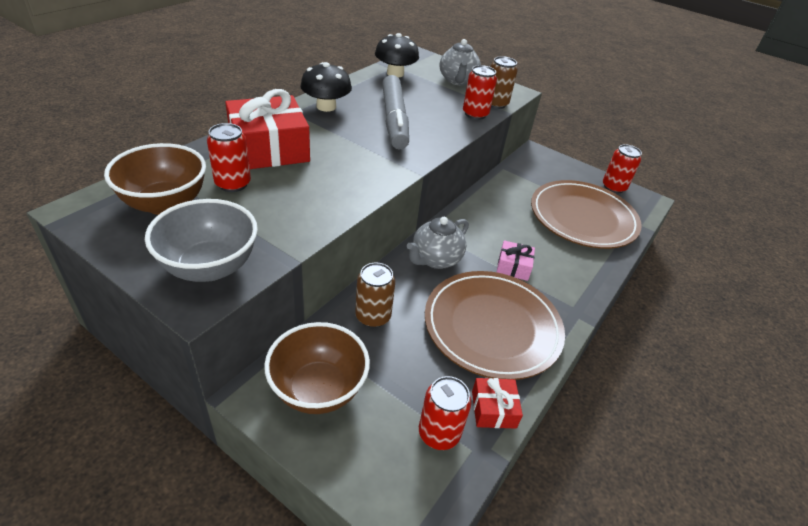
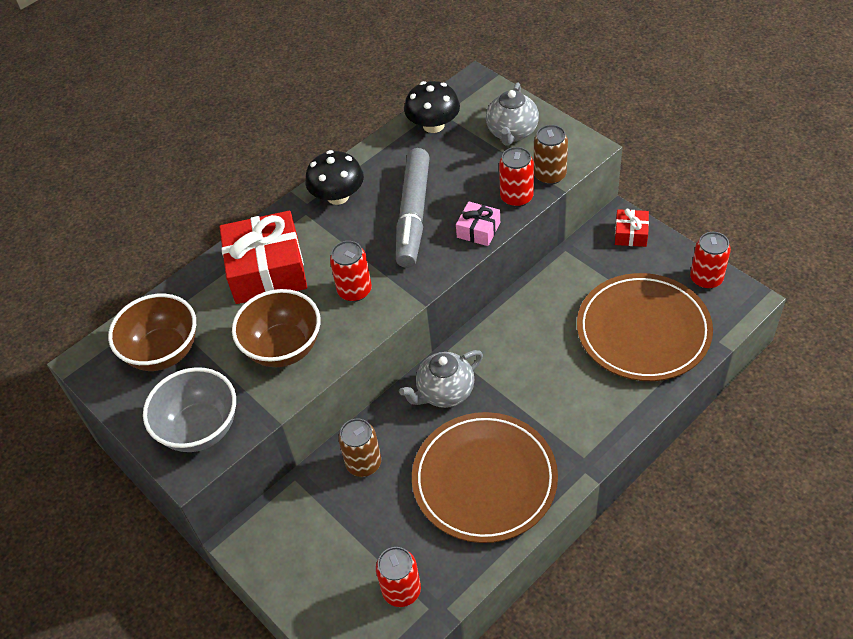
camera: 20 degrees right, 10 degrees up
red can [207,123,251,192] -> red can moved to [330,241,372,302]
brown bowl [264,322,370,414] -> brown bowl moved to [232,289,321,367]
red gift [472,378,523,429] -> red gift moved to [615,209,649,247]
pink gift [497,240,535,281] -> pink gift moved to [456,201,500,246]

